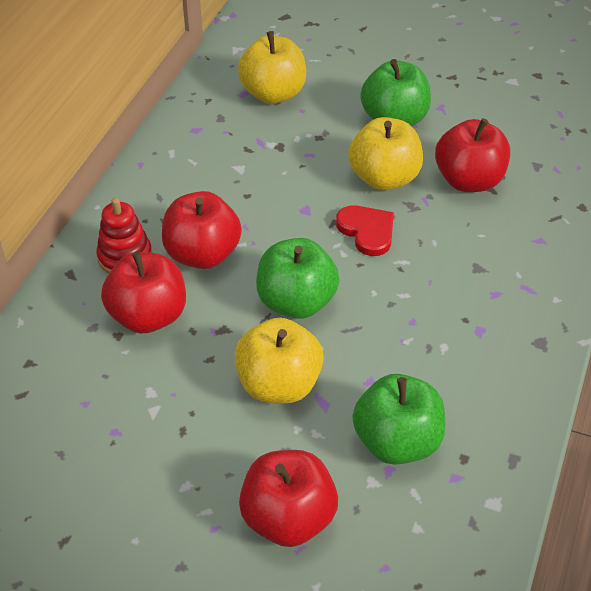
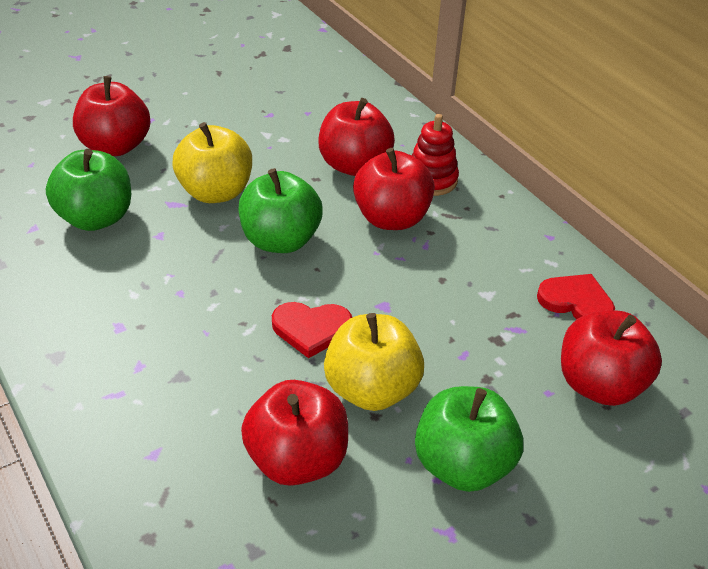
camera: 125 degrees right, 5 degrees down
yellow apple [238,31,306,104] -> red apple [561,310,662,406]
none -> red heart [537,274,615,320]

